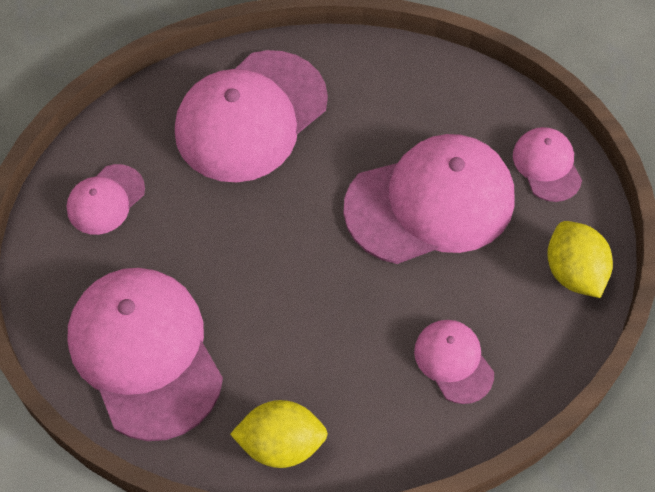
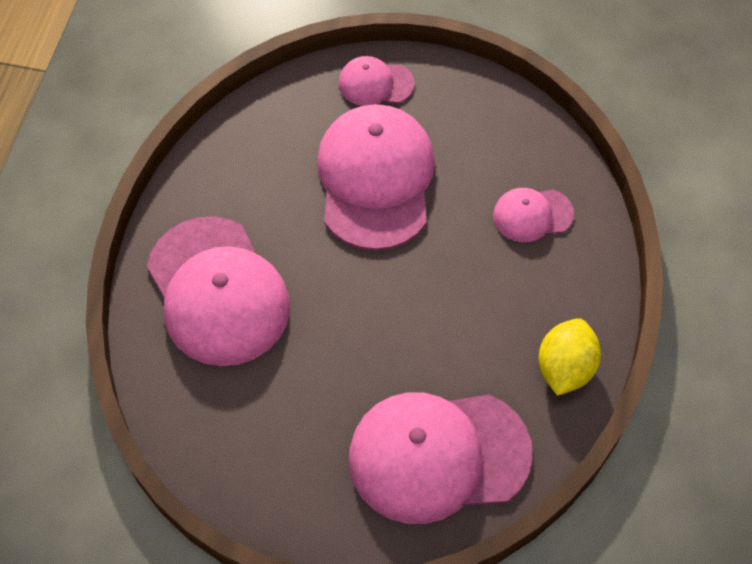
camera: 70 degrees left, 0 degrees up
pink cap [67,164,145,235] -> none
yellow lemon [547,221,613,298] -> none

